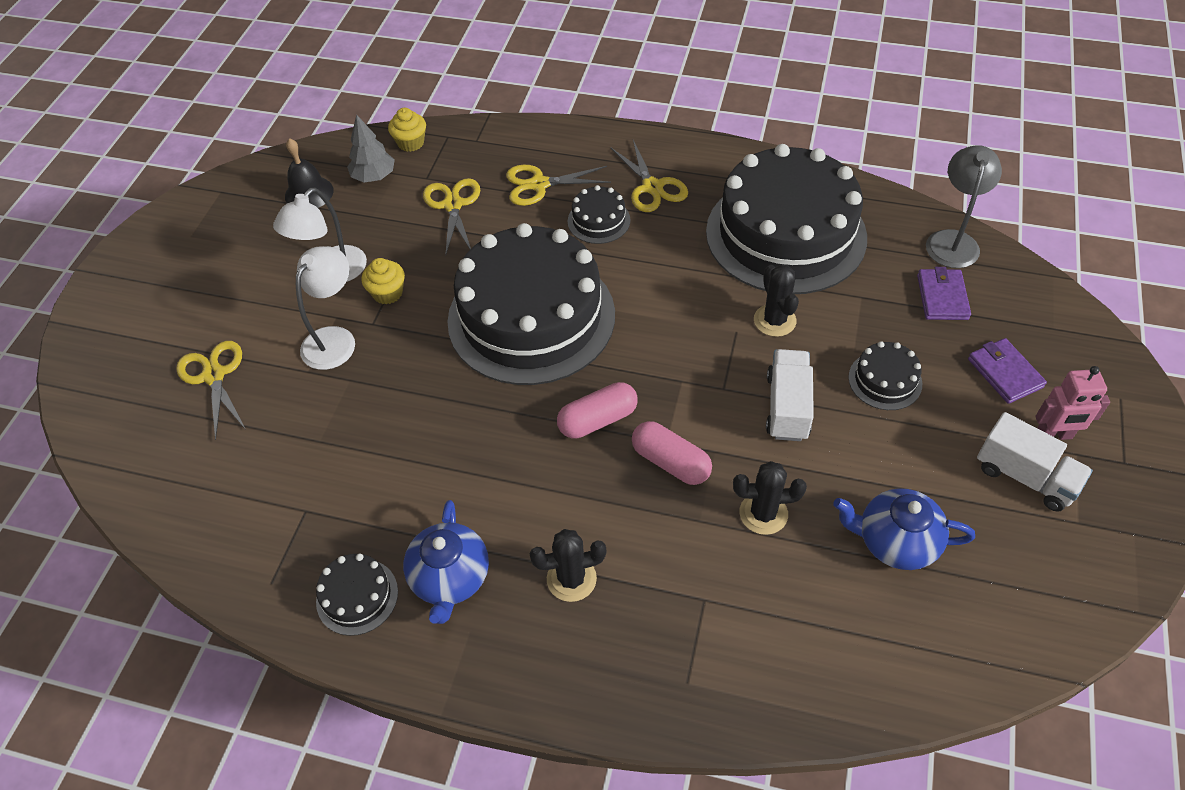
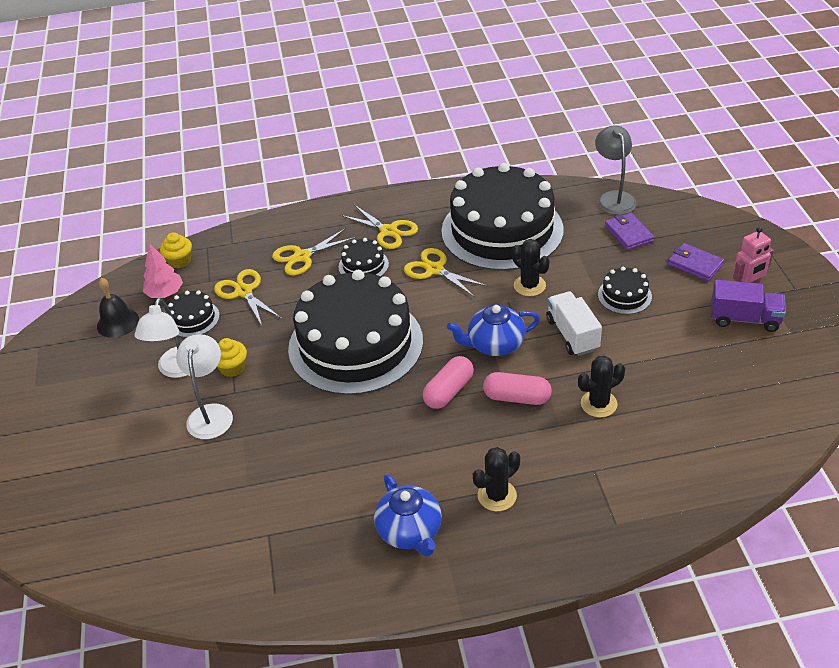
camera: 25 degrees left, 10 degrees down
yellow scissors [176,341,246,440] -> yellow scissors moved to [404,248,488,297]
black cake [316,554,398,636] -> black cake moved to [168,290,220,338]
grey tree [347,114,395,182] -> pink tree [143,243,183,298]
blue teapot [833,488,975,570] -> blue teapot moved to [447,304,540,356]
white truck [977,412,1093,512] -> purple truck [711,280,786,332]

